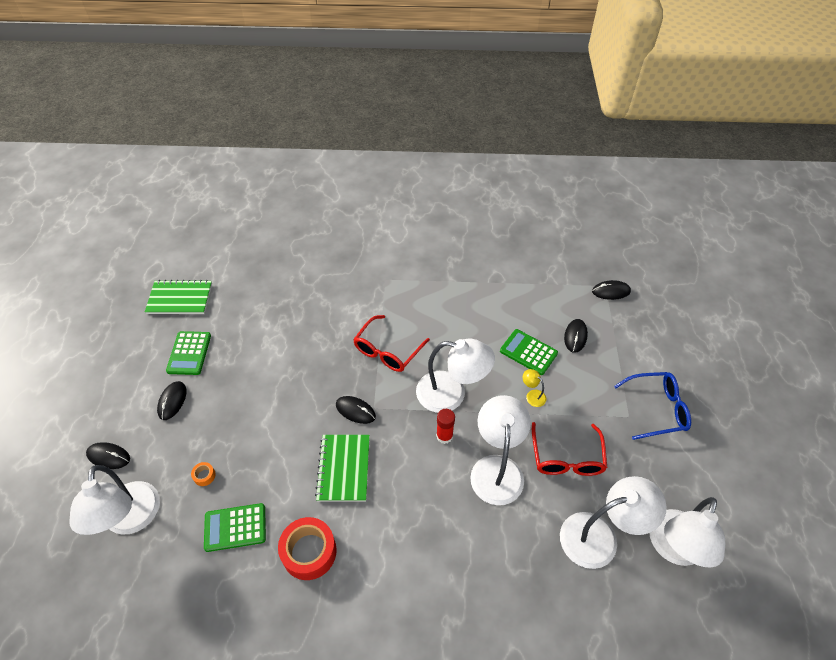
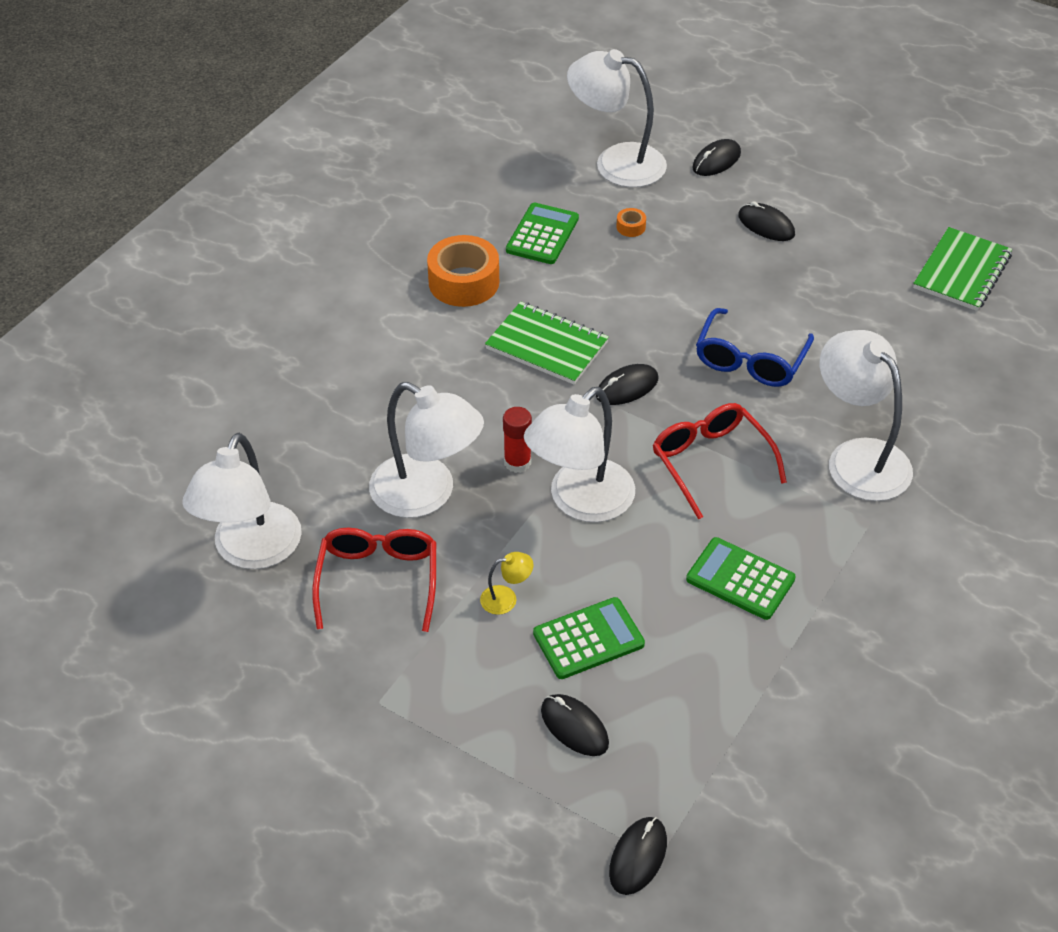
camera: 120 degrees right, 5 degrees down
green calculator [166,331,211,375] -> green calculator moved to [686,537,796,620]
red tape [278,517,337,580] -> orange tape [427,235,499,307]
red glasses [532,422,607,476] -> red glasses turned 60 degrees clockwise [312,528,436,632]
blue glasses [614,372,691,440] -> blue glasses moved to [696,308,814,387]
white lamp [650,497,725,568] -> white lamp moved to [820,330,913,501]

